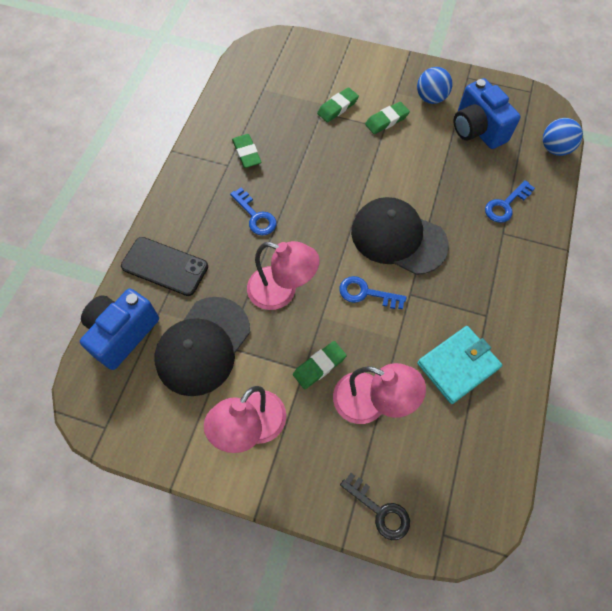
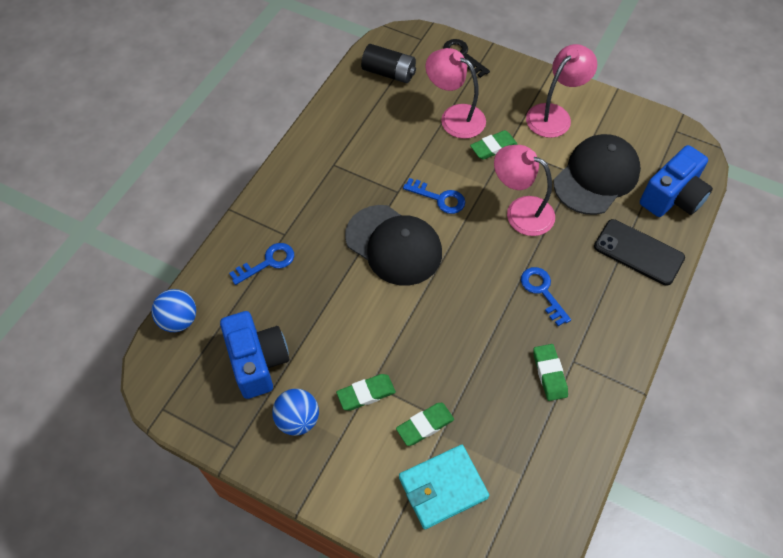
camera: 170 degrees left, 5 degrees down
turquoise wallet [417,326,502,404] -> turquoise wallet moved to [399,445,489,529]
none -> black battery [361,44,416,83]

